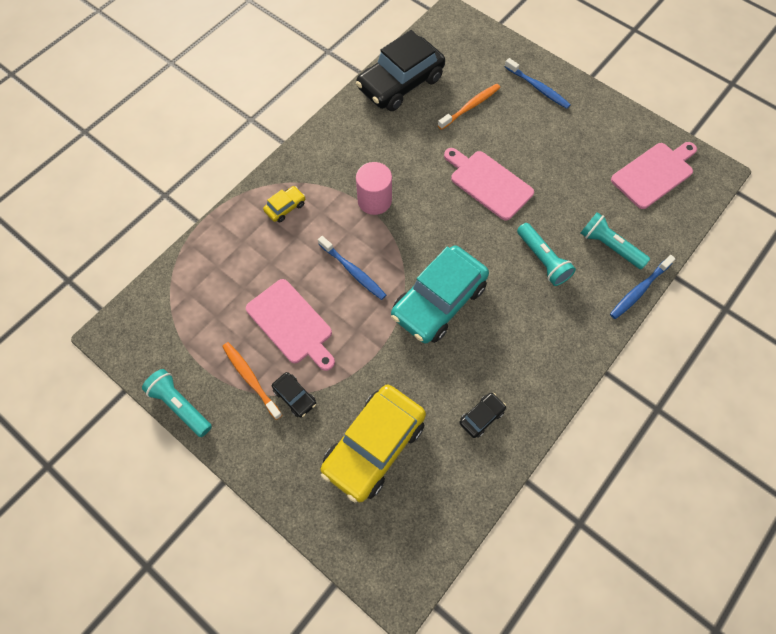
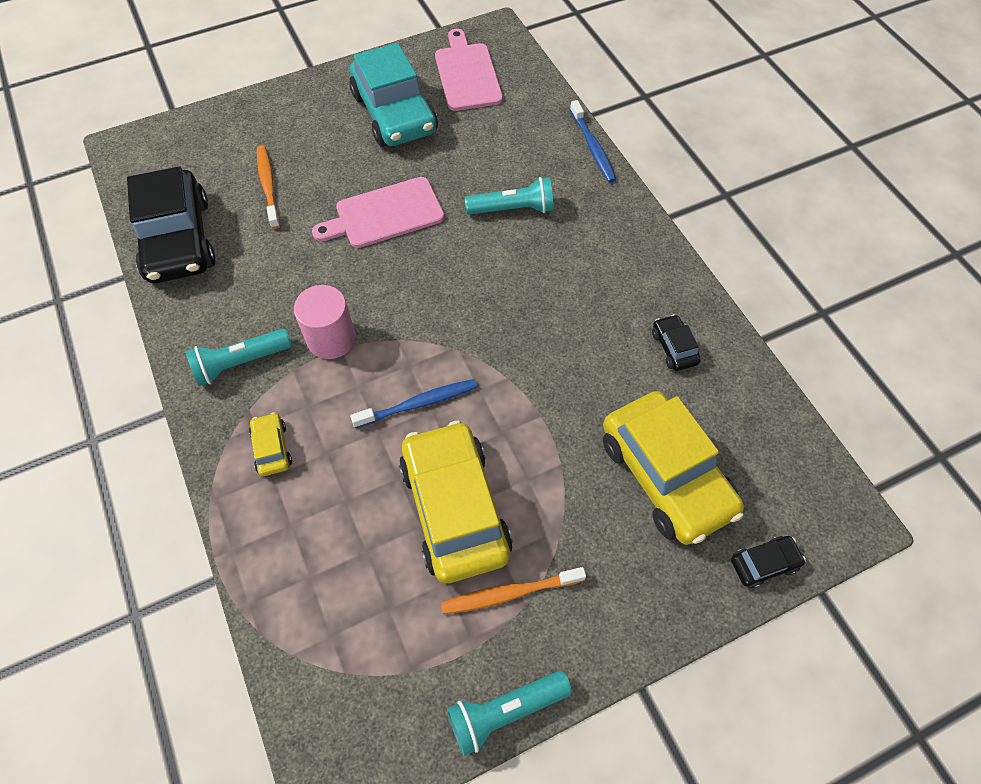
camera: 65 degrees left, 5 degrees down
pink cutting board [246,279,335,371] -> yellow car [399,420,513,583]
black car [272,372,316,418] -> black car moved to [731,536,806,588]
turquoise car [391,245,489,343] -> turquoise car moved to [349,43,438,147]
blue toothbrush [505,58,571,109] -> none
turquoise flashlight [581,212,650,269] -> turquoise flashlight moved to [185,329,292,386]

